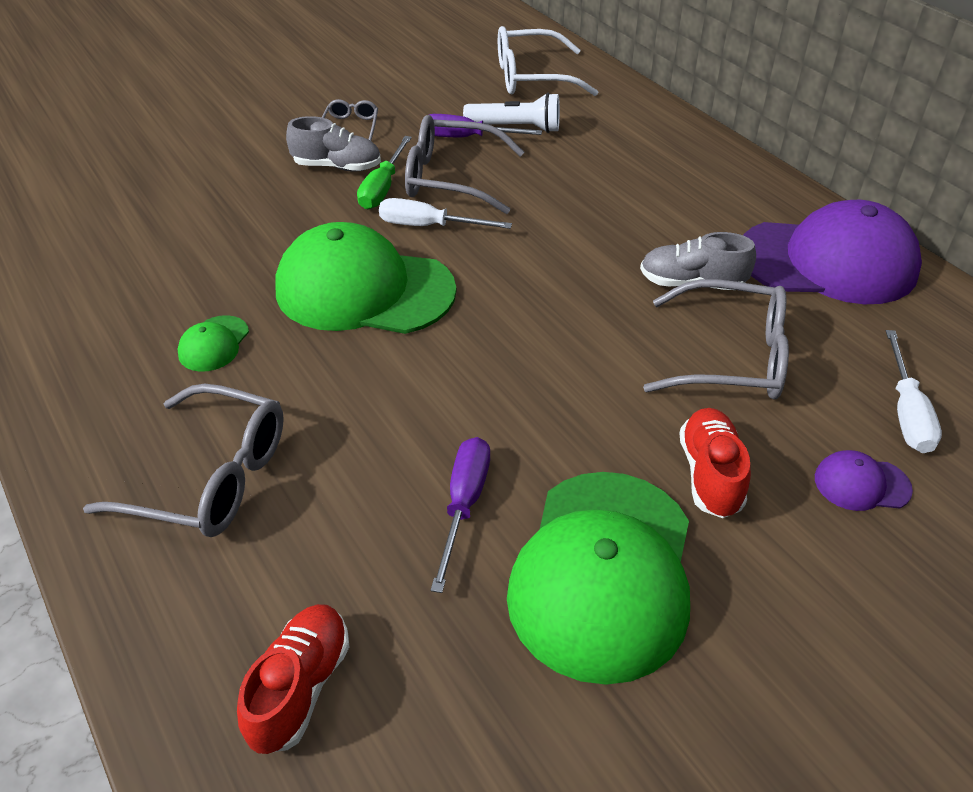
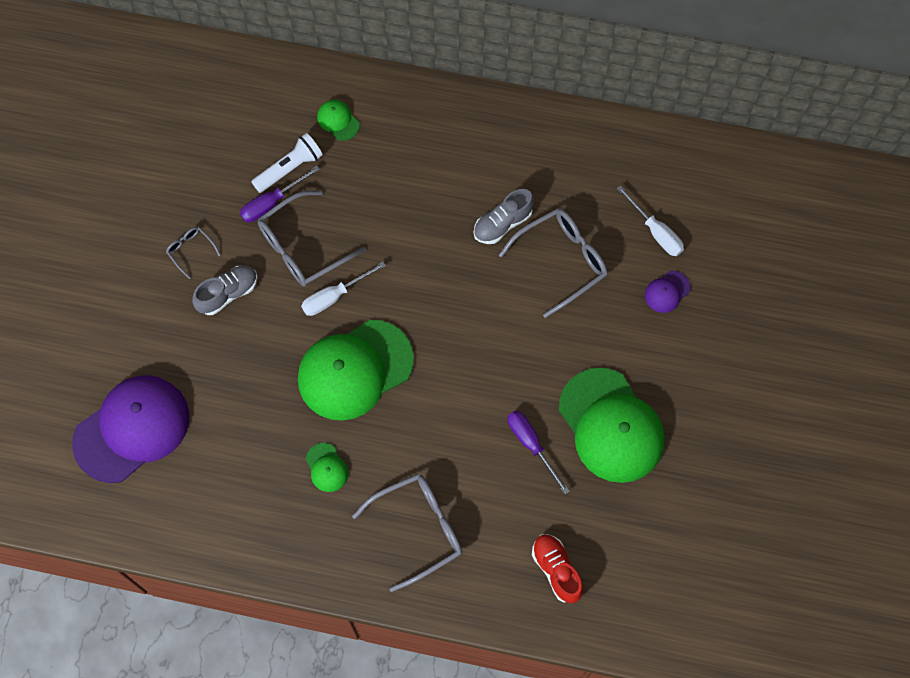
camera: 45 degrees left, 25 degrees up
green screwdriver [357,136,412,209] -> none
white glasses [498,26,598,96] -> none
red shoe [679,408,751,518] -> none
purple cap [743,200,922,304] -> purple cap moved to [72,375,189,483]
none -> green cap [317,100,360,141]

